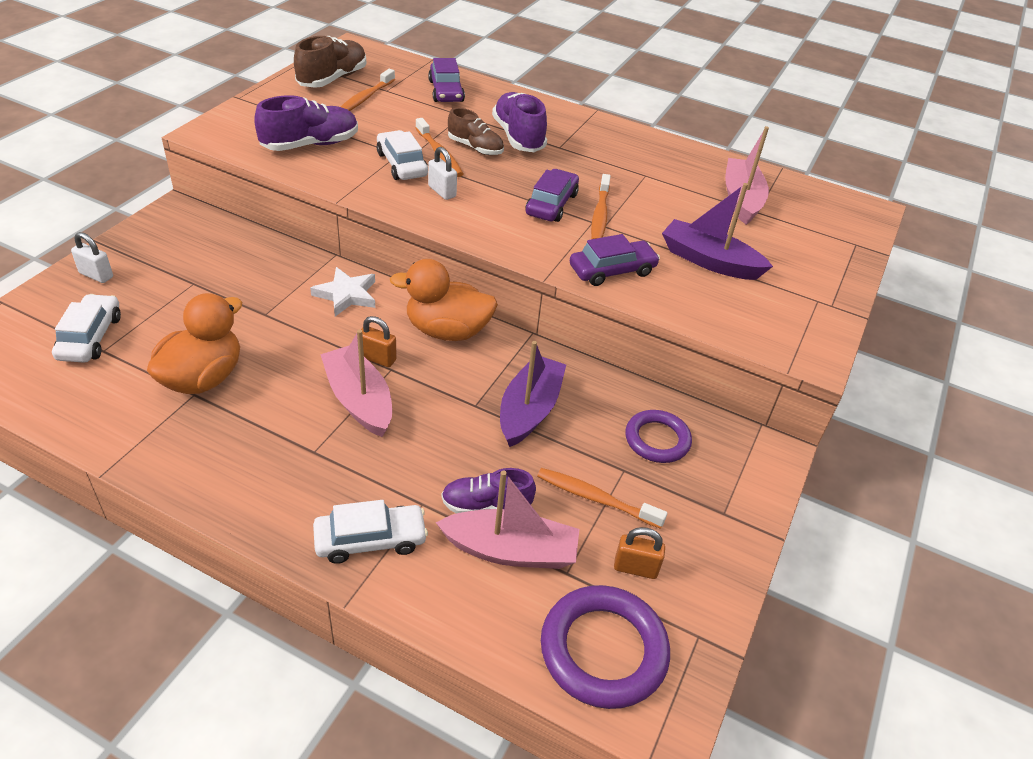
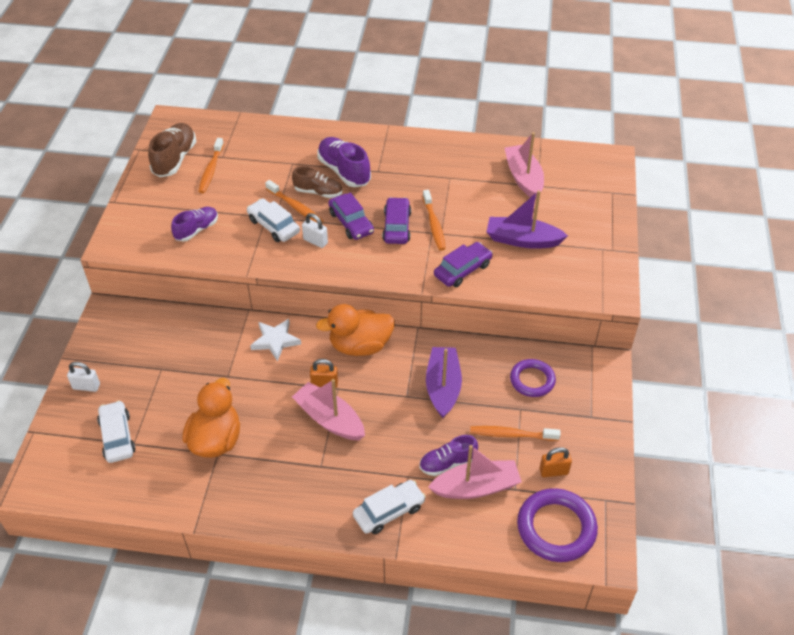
camera: 15 degrees left, 5 degrees up
purple shoe [254,95,358,151] -> purple shoe [171,207,218,242], size x0.66
purple car [428,58,465,102] -> purple car moved to [328,192,374,240]

